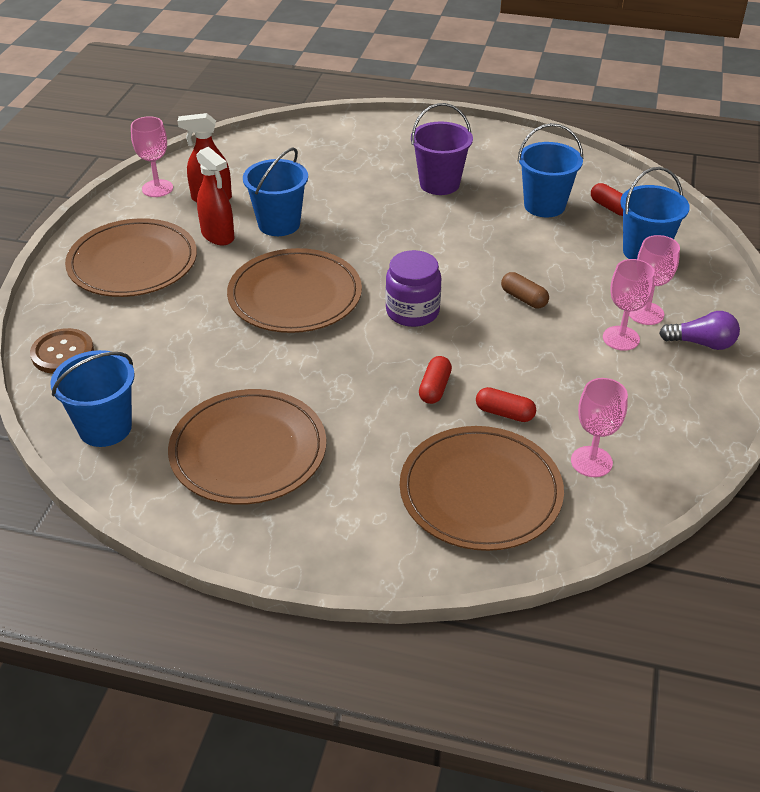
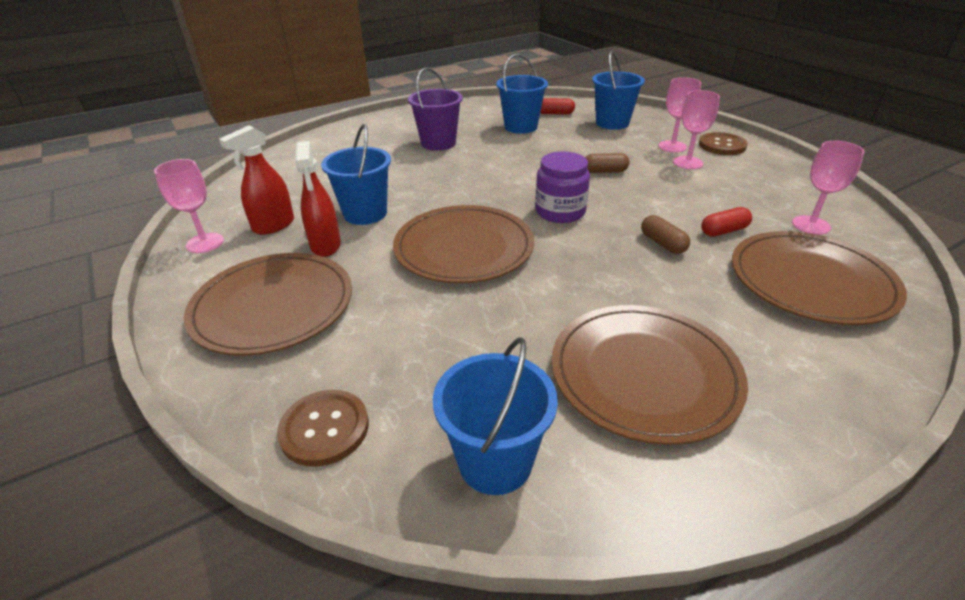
camera: 45 degrees left, 5 degrees down
red spray bottle [196,147,235,245] -> red spray bottle turned 75 degrees clockwise [295,141,341,257]
red capsule [419,356,452,404] -> brown capsule [641,215,690,254]
purple light bulb [659,311,740,350] -> brown button [699,132,748,155]

